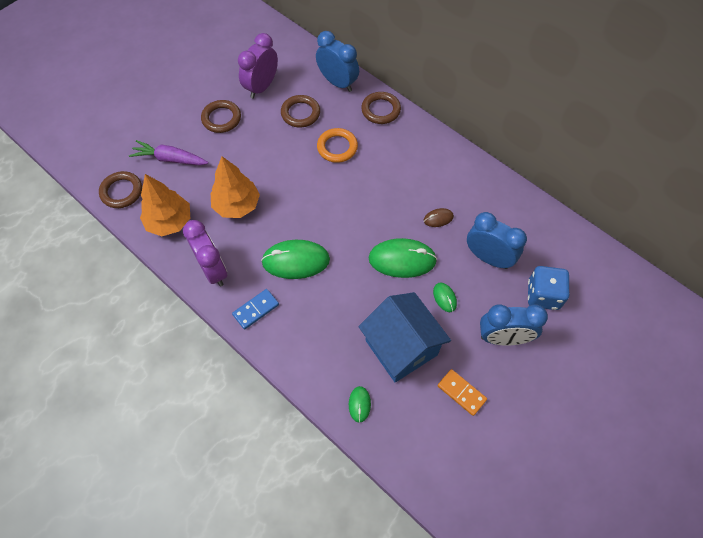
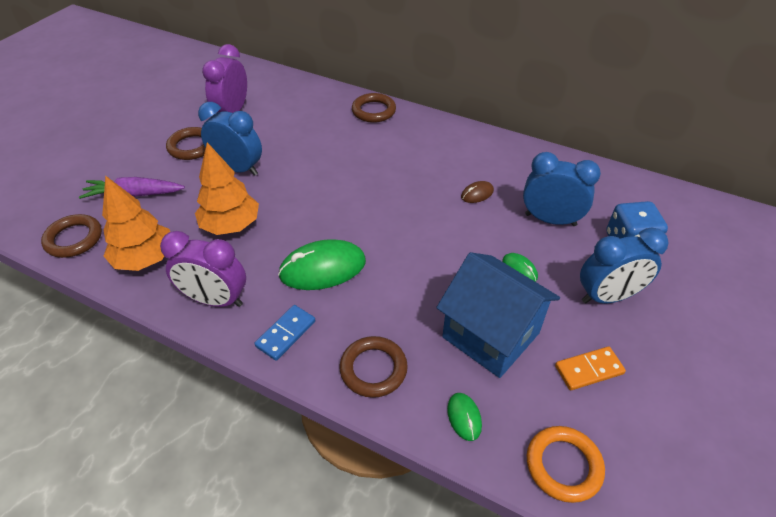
camera: 15 degrees left, 15 degrees down
purple clock [183,220,227,286] -> purple clock turned 150 degrees clockwise [160,231,246,307]
brown ring [281,95,320,128] -> brown ring moved to [339,336,408,398]
blue clock [316,31,359,92] -> blue clock moved to [198,102,262,176]
orange ring [317,128,358,163] -> orange ring moved to [527,426,605,503]
green mouse [368,238,437,278] -> none
orange domino [438,369,487,416] -> orange domino turned 45 degrees counterclockwise [555,346,626,390]

